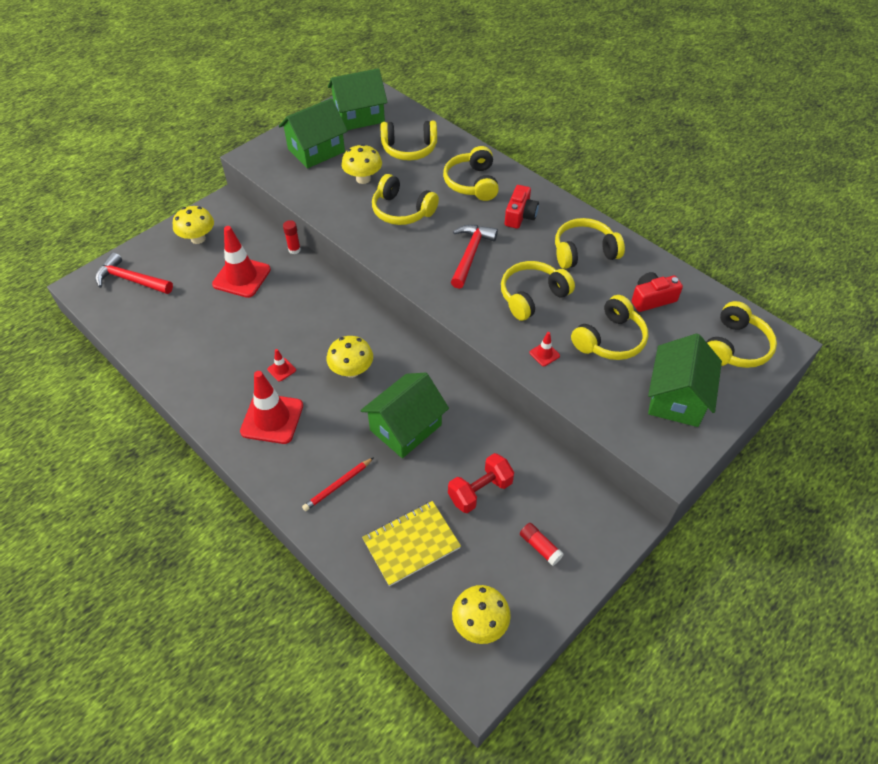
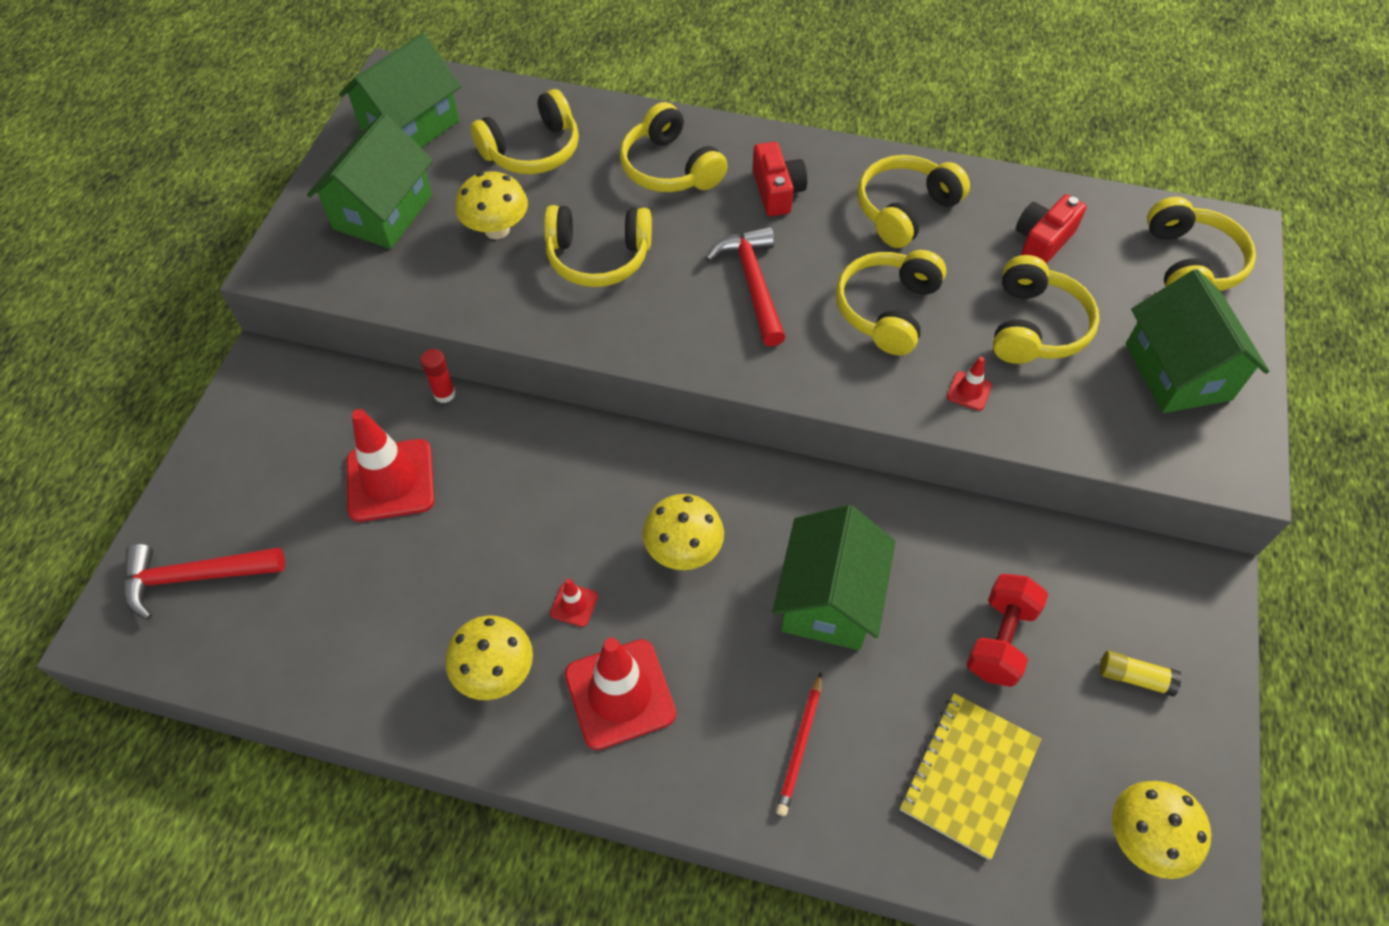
camera: 30 degrees left, 5 degrees up
yellow mushroom [172,206,214,244] -> yellow mushroom moved to [445,615,533,700]
red glue stick [520,523,564,566] -> yellow glue stick [1100,651,1182,696]

